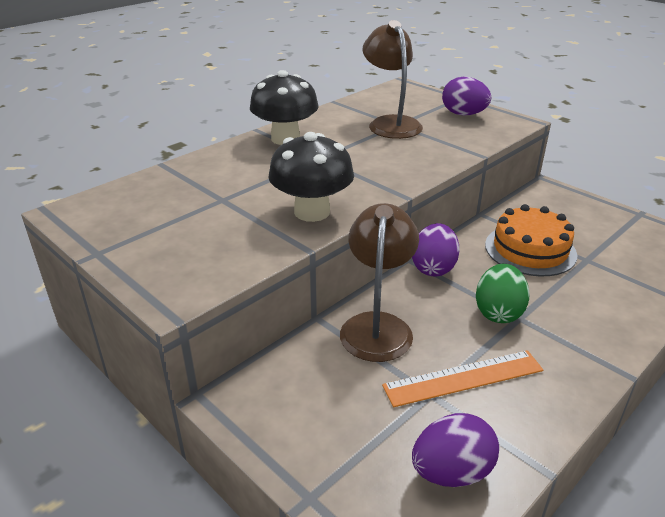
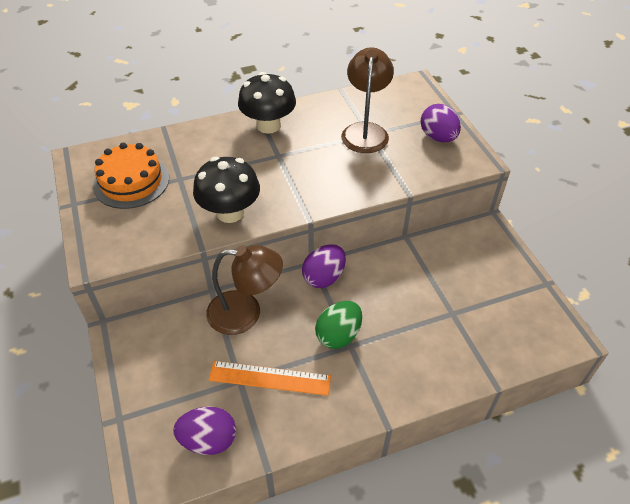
camera: 25 degrees right, 15 degrees up
brown lamp [340,203,419,362] -> brown lamp turned 60 degrees clockwise [206,245,283,335]
orange cake [485,204,577,276] -> orange cake moved to [93,143,169,209]

